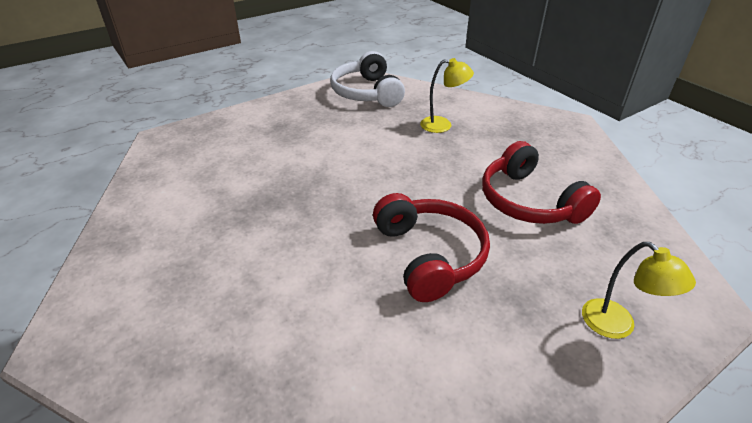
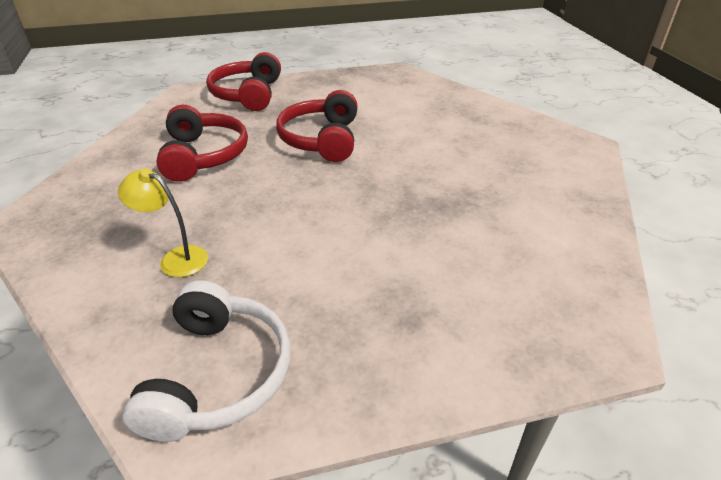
camera: 160 degrees left, 0 degrees up
yellow lamp [582,242,696,339] -> red headphones [206,52,281,111]

